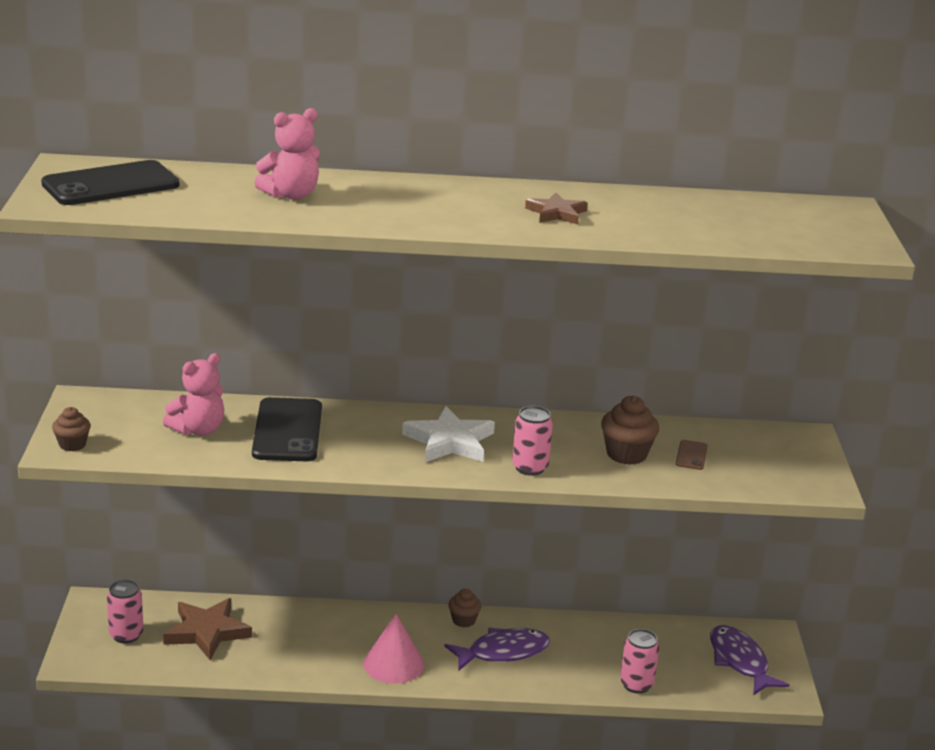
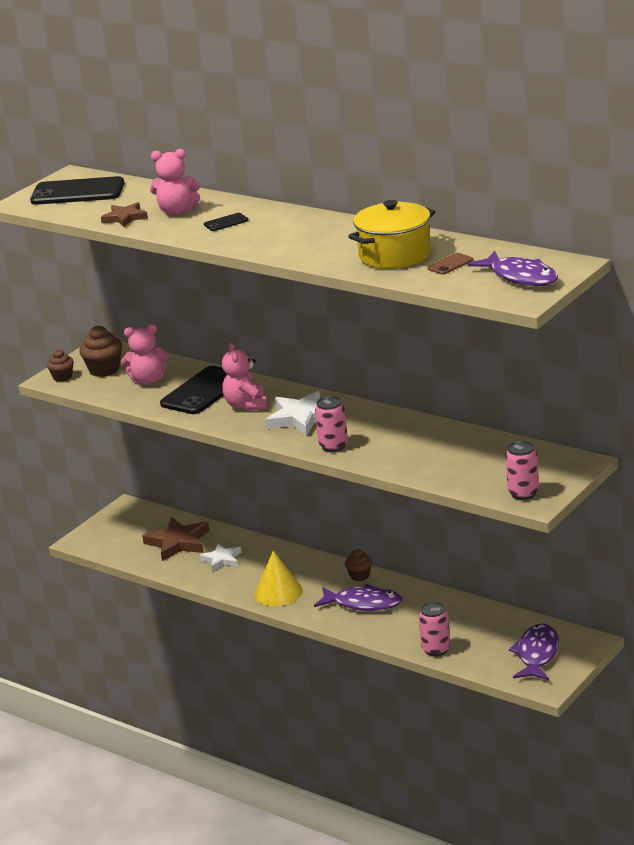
camera: 40 degrees right, 0 degrees up
pink can [107,580,143,644] -> pink can moved to [505,440,539,500]
pink cone [363,614,424,684] -> yellow cone [254,551,303,606]
brown star [525,192,588,224] -> brown star moved to [101,202,148,227]
brown cupcake [601,396,659,465] -> brown cupcake moved to [79,325,122,377]
brown phone [676,440,708,470] -> brown phone moved to [427,253,473,275]
none -> white star [199,544,242,571]
none -> black phone [204,213,249,231]
none -> pink teddy bear [222,342,267,411]
none -> yellow pot [348,200,436,269]
none -> purple fish [468,251,558,287]

